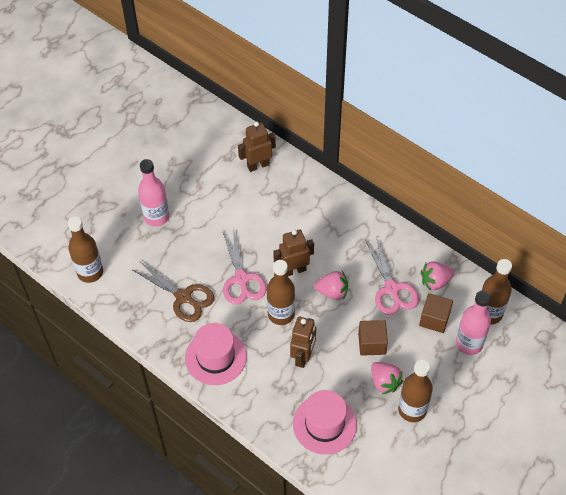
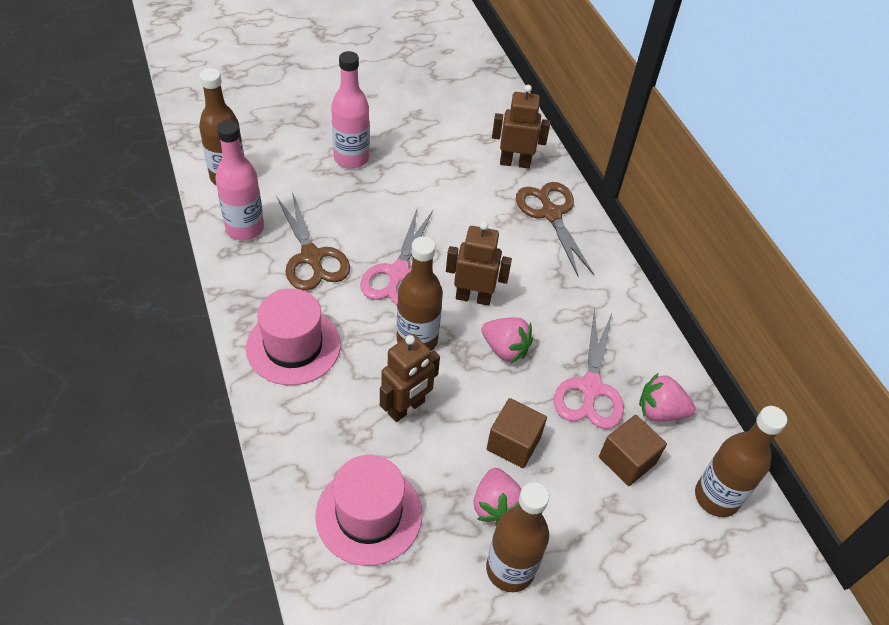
camera: 25 degrees right, 5 degrees down
pink bottle [456,290,491,355] -> pink bottle moved to [215,120,264,240]
none -> brown scissors [516,182,594,277]

